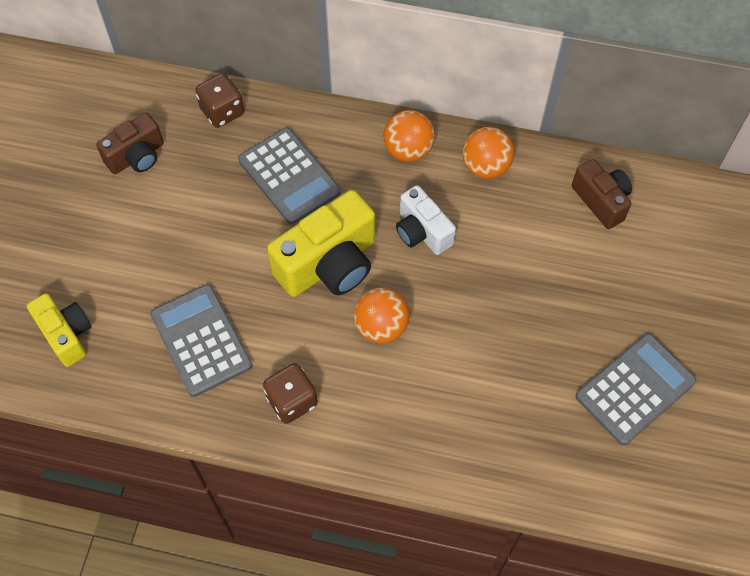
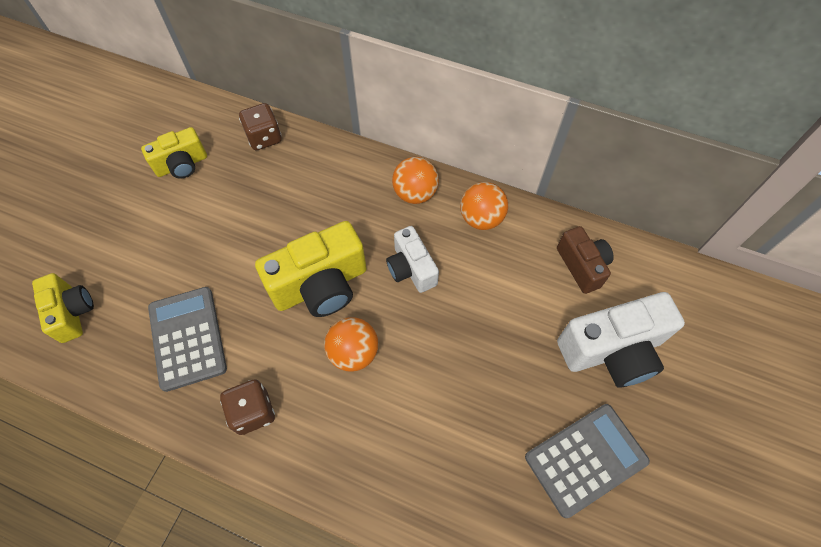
camera: 10 degrees right, 0 degrees up
brown camera [96,113,164,174] -> yellow camera [141,127,207,178]
grey calculator [238,128,341,224] -> none
none -> white camera [557,292,685,388]

